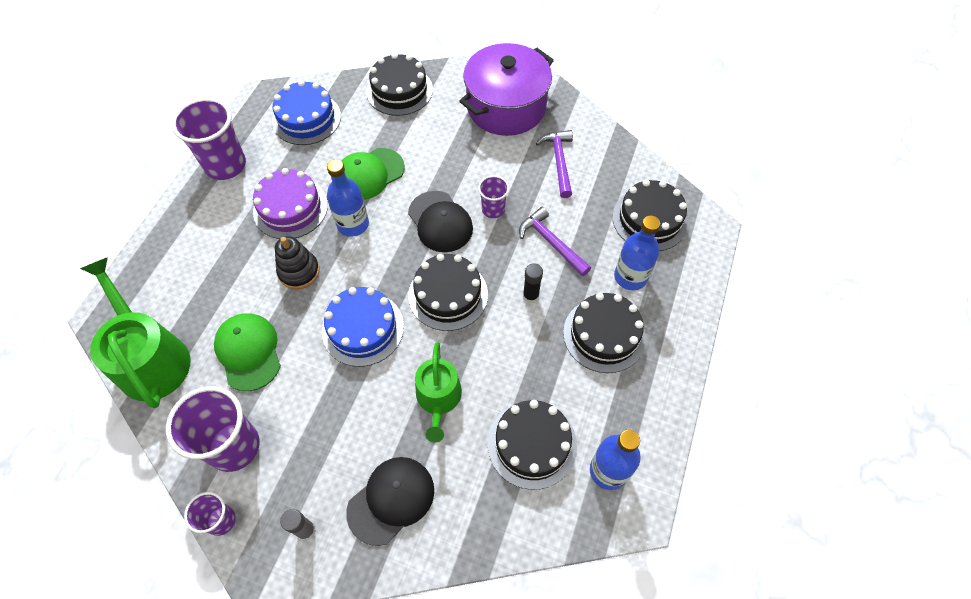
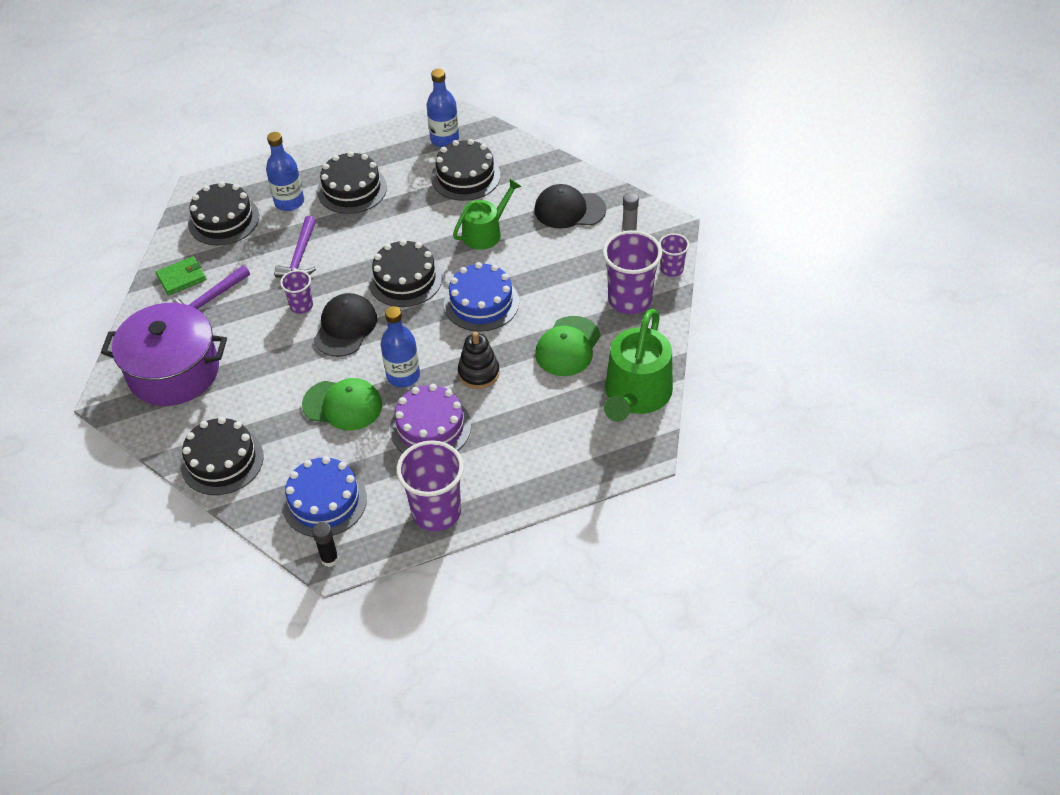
camera: 130 degrees left, 10 degrees down
black glue stick [523,263,543,303] -> black glue stick moved to [312,522,339,567]
none -> green wallet [156,256,206,295]

